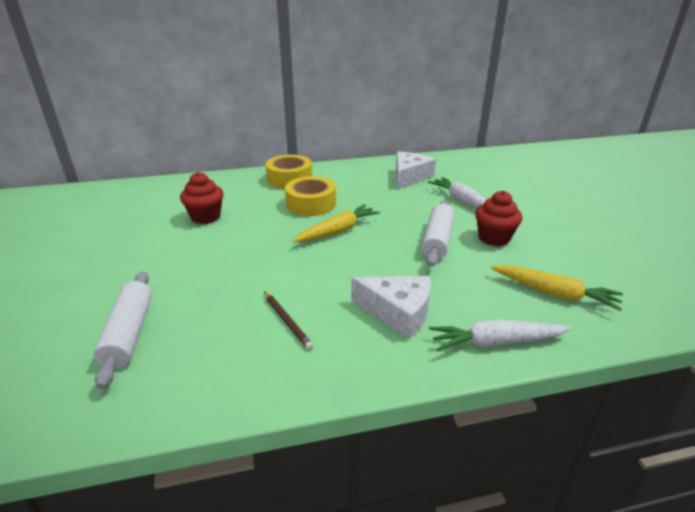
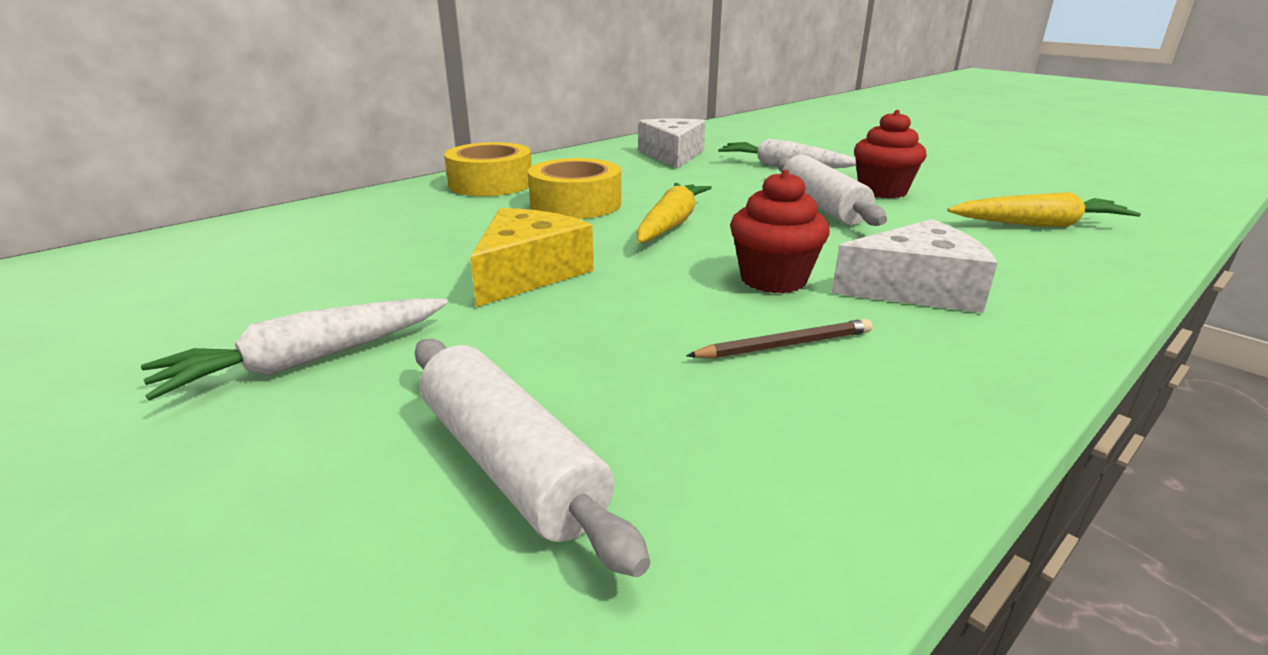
camera: 30 degrees left, 5 degrees down
red cupcake [180,172,224,224] -> red cupcake moved to [730,170,830,293]
brown pencil [264,291,314,350] -> brown pencil turned 45 degrees counterclockwise [686,319,873,359]
white carrot [429,320,571,351] -> white carrot moved to [141,298,448,401]
none -> yellow cheese [470,208,594,307]

